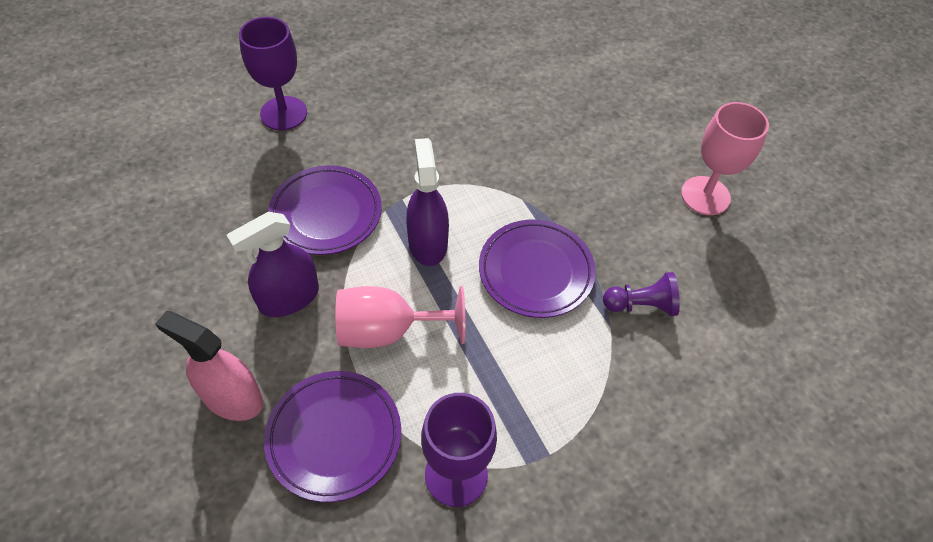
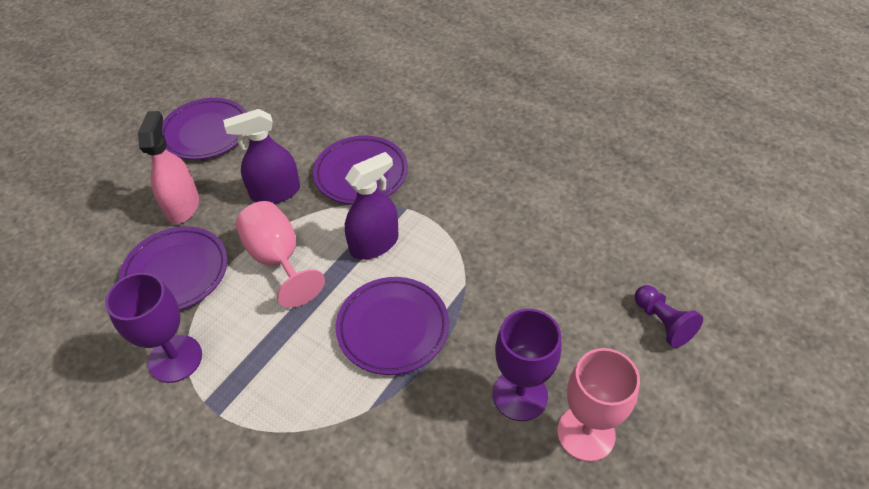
camera: 65 degrees right, 5 degrees down
purple spray bottle [227,212,319,317] -> purple spray bottle turned 45 degrees counterclockwise [223,109,300,204]
purple goblet [239,17,307,131] -> purple goblet moved to [493,309,562,421]
purple pawn [603,272,680,316] -> purple pawn moved to [635,285,703,348]
none -> purple plate [162,98,247,160]

